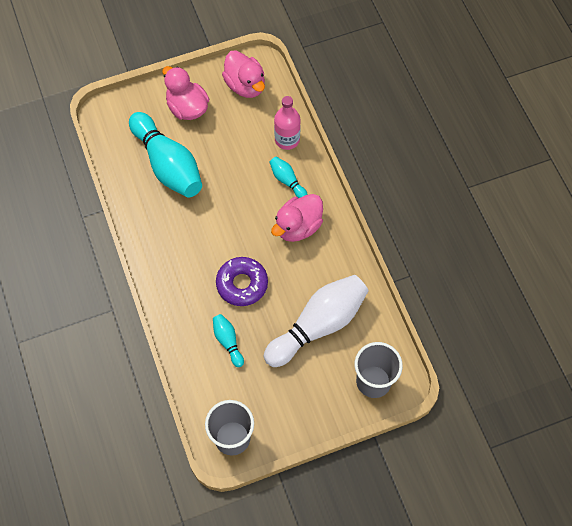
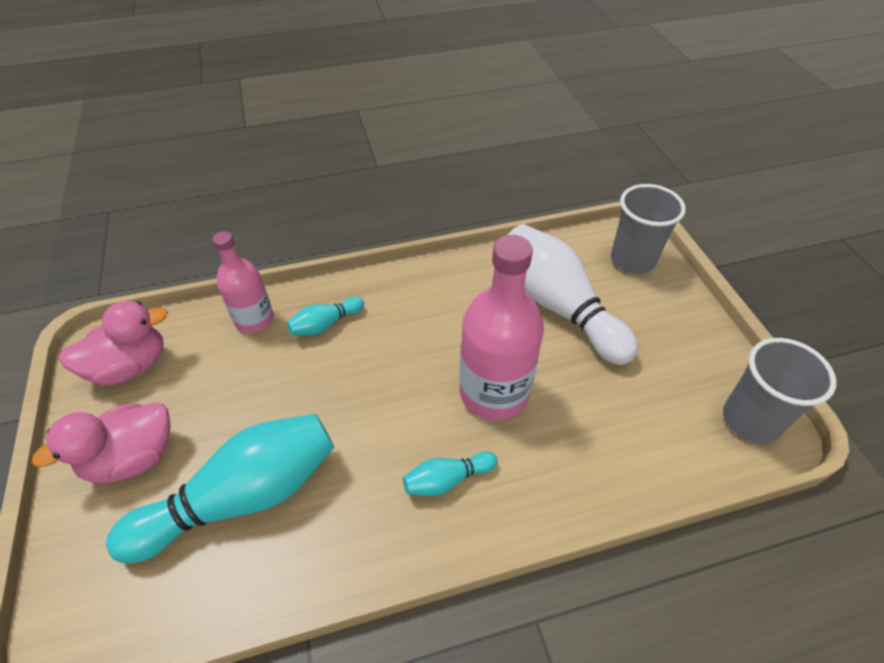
camera: 85 degrees left, 15 degrees down
turquoise bowling pin [213,314,244,367] -> turquoise bowling pin moved to [403,451,497,496]
purple donut [216,257,268,306] -> pink bottle [460,235,544,420]
pink duck [271,194,323,242] -> none

